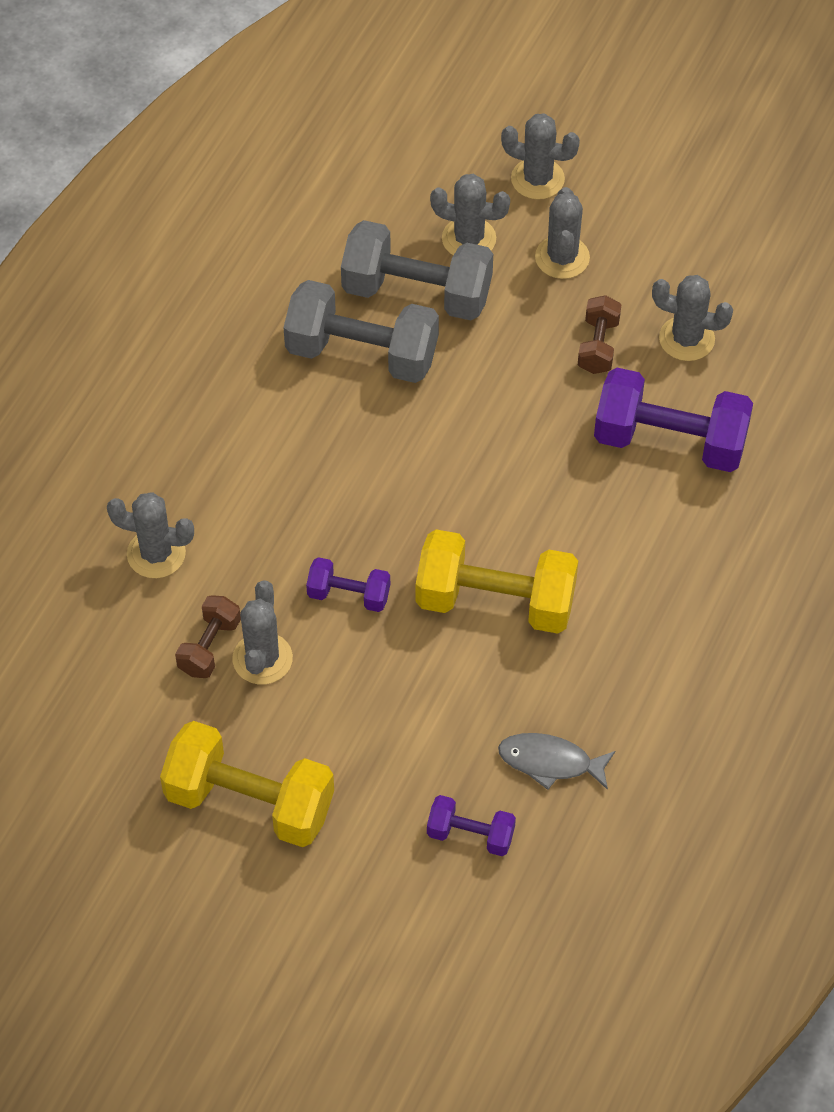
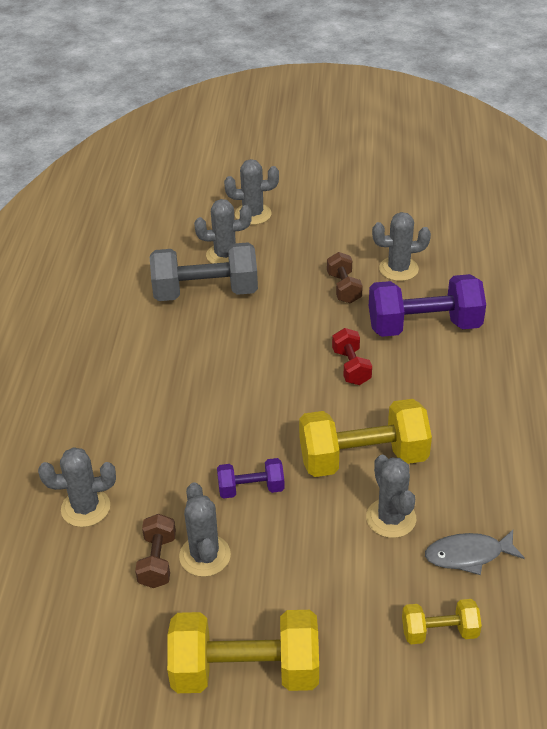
camera: 20 degrees left, 15 degrees down
grey dumbbell [284,280,439,383] -> none
purple dumbbell [427,795,516,856] -> yellow dumbbell [402,599,482,644]
grey cactus [535,187,590,279] -> grey cactus moved to [366,455,416,538]
none -> red dumbbell [332,328,372,385]

